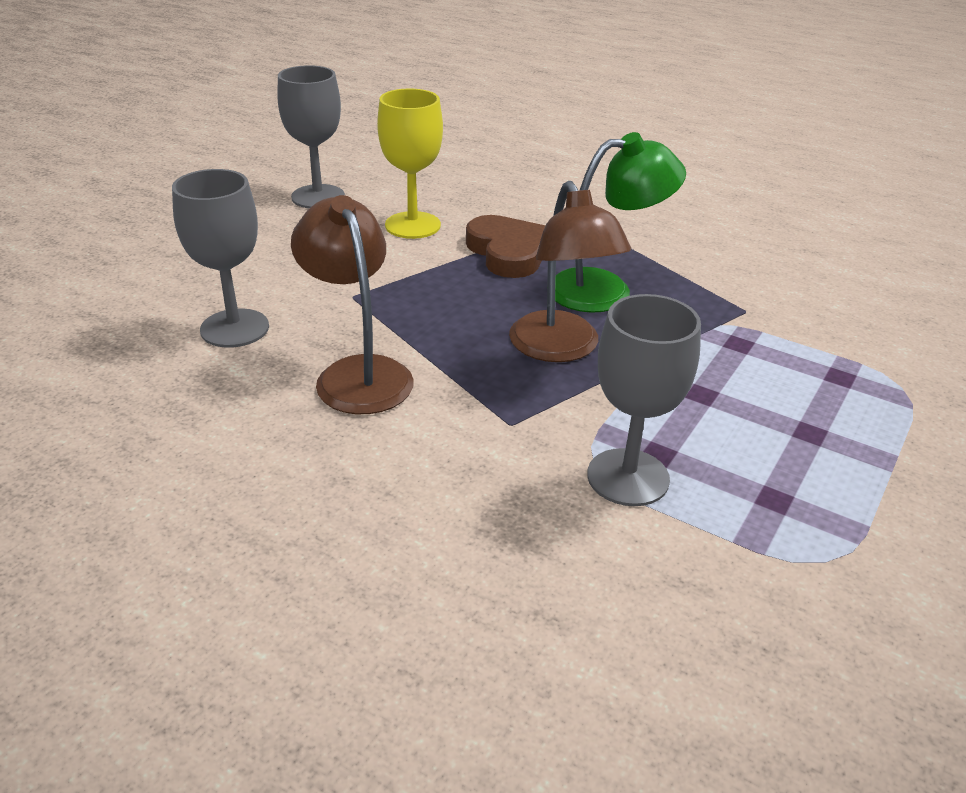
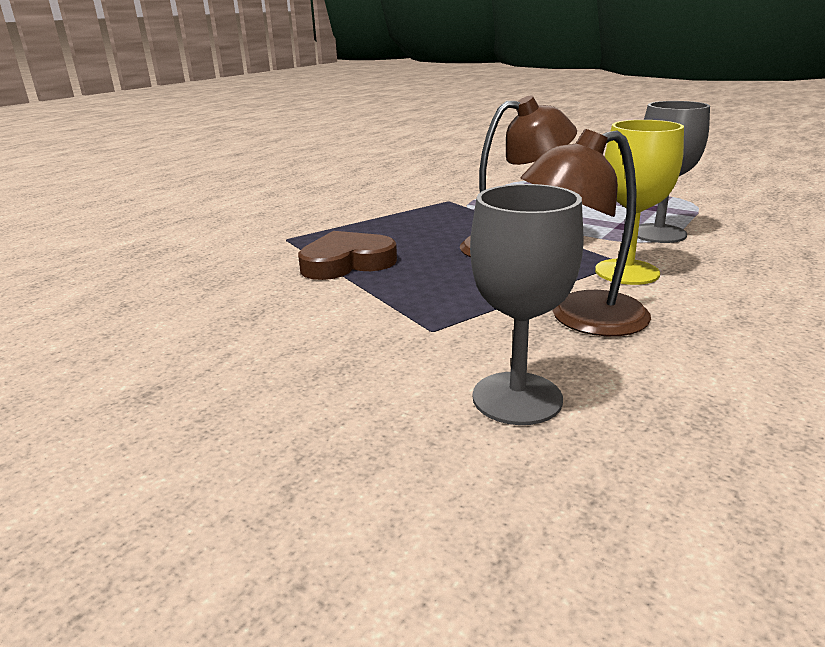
camera: 85 degrees left, 10 degrees down
grey goblet [277,65,345,208] -> none
yellow goblet [377,88,443,239] -> yellow goblet moved to [595,120,684,285]
green lamp [555,132,686,313] -> none

